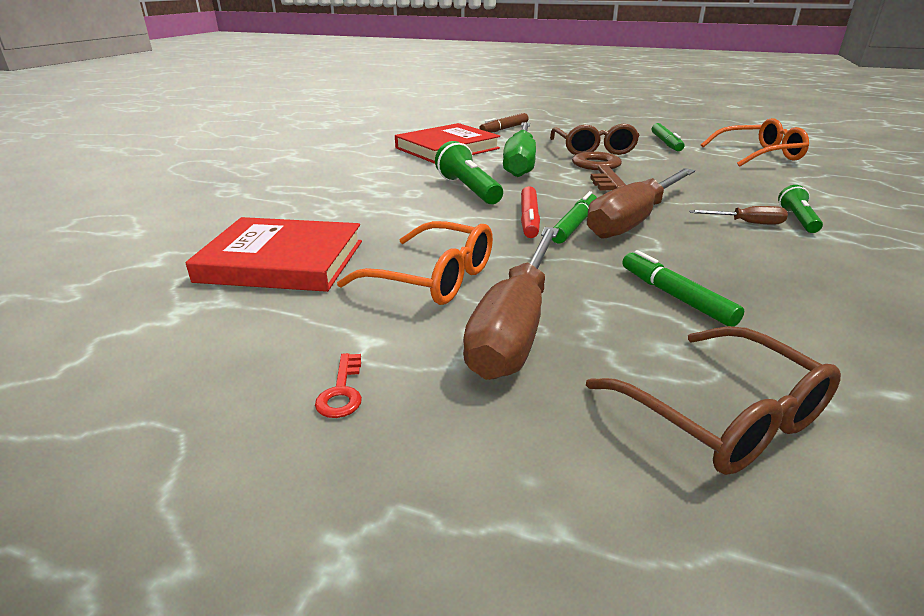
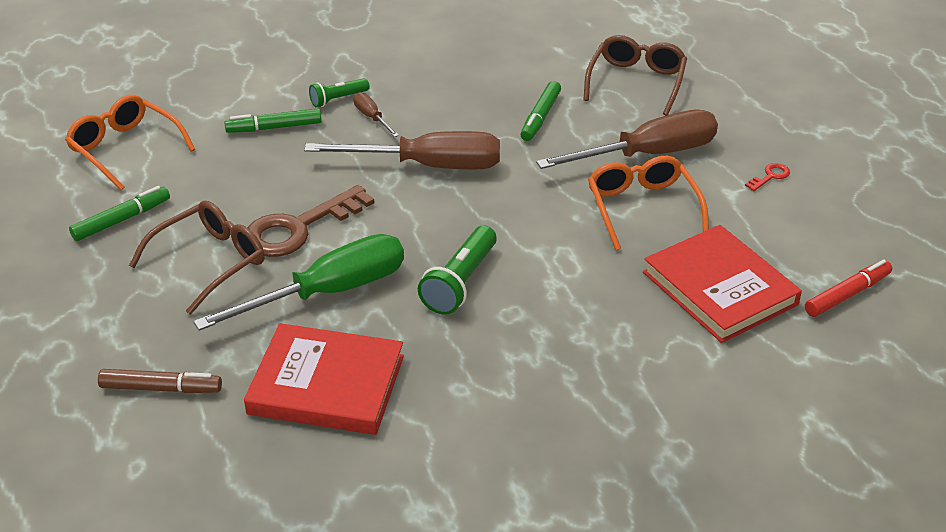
camera: 130 degrees left, 10 degrees up
red marker [521,186,540,238] -> red marker moved to [805,259,892,317]
green marker [552,191,597,243] -> green marker moved to [224,108,322,133]

